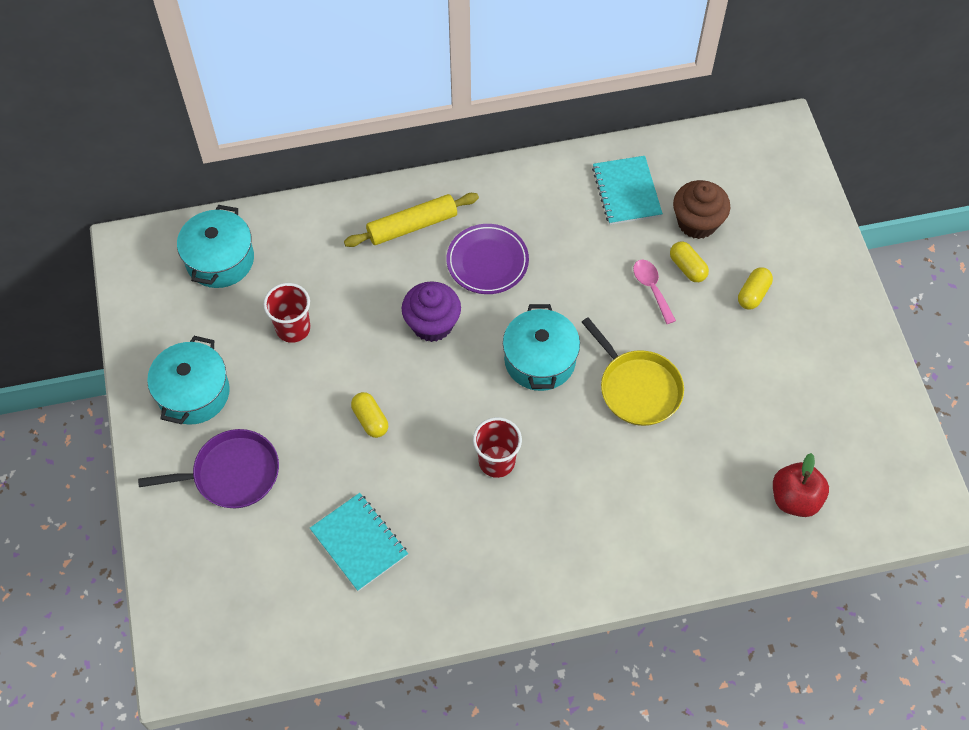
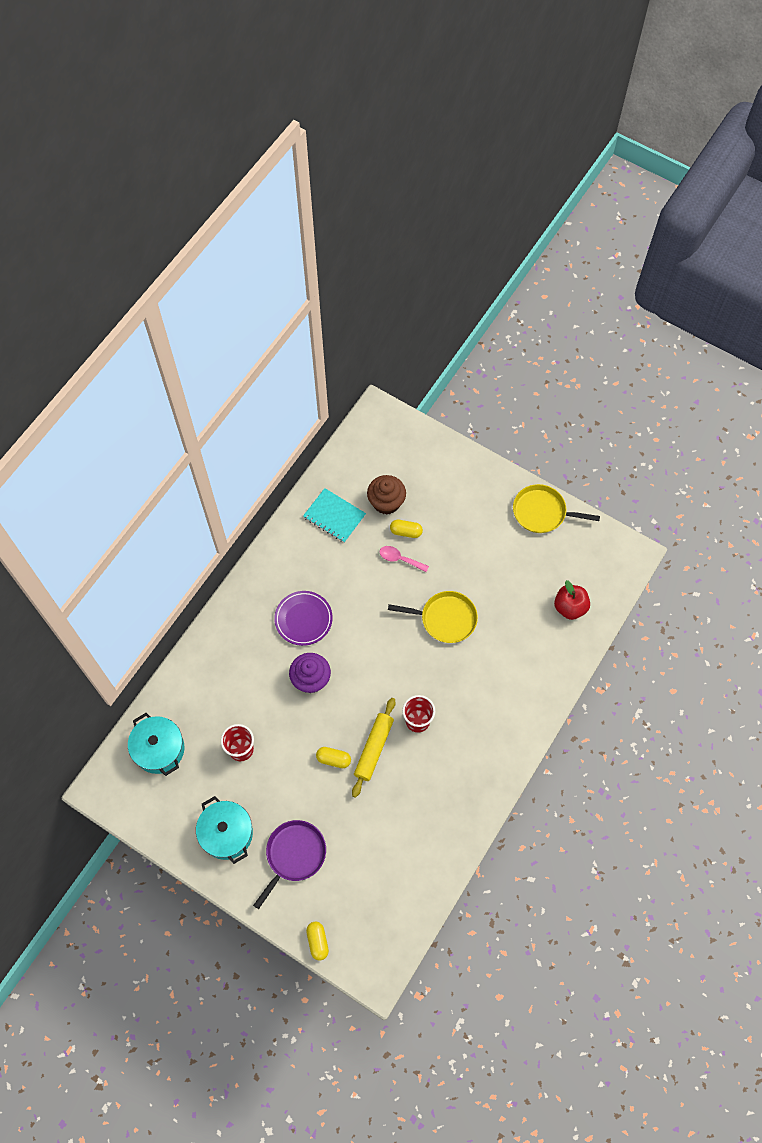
camera: 45 degrees left, 5 degrees up
turquoise notebook [310,493,408,591] -> none
yellow rolling pin [344,193,479,247] -> yellow rolling pin moved to [352,698,395,798]
turquoise pot [503,304,580,391] -> none
yellow capsule [738,267,773,310] -> yellow capsule moved to [306,921,329,961]
none -> yellow pan [513,484,600,533]

